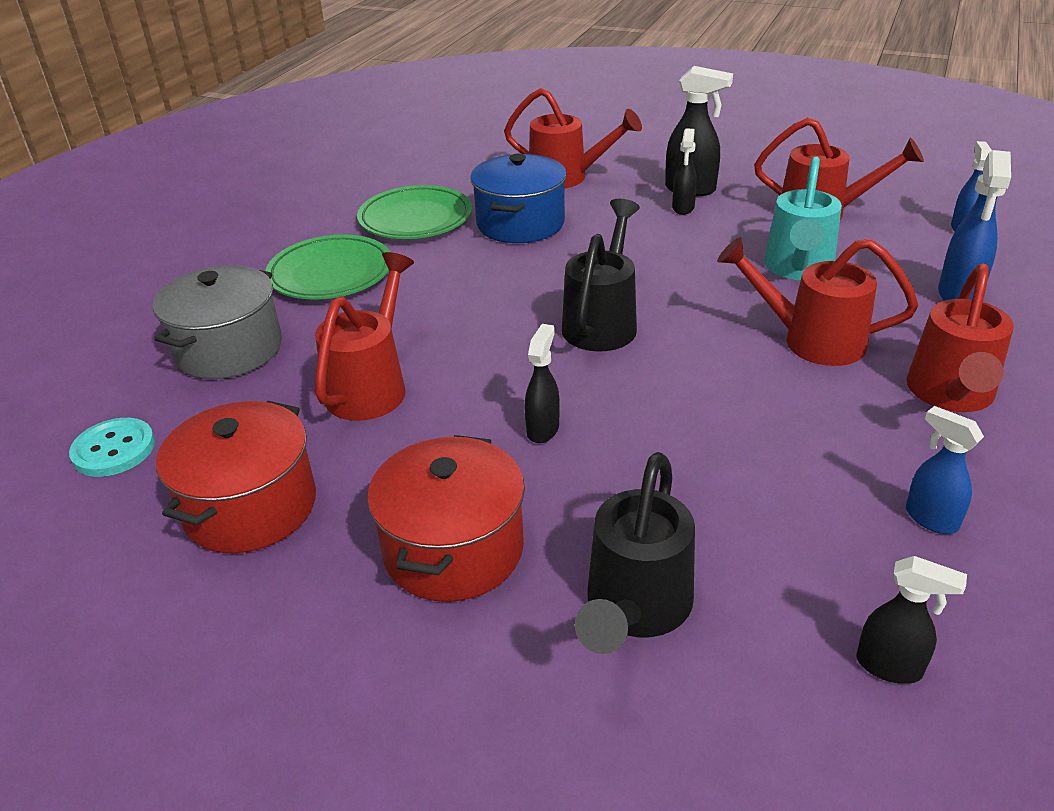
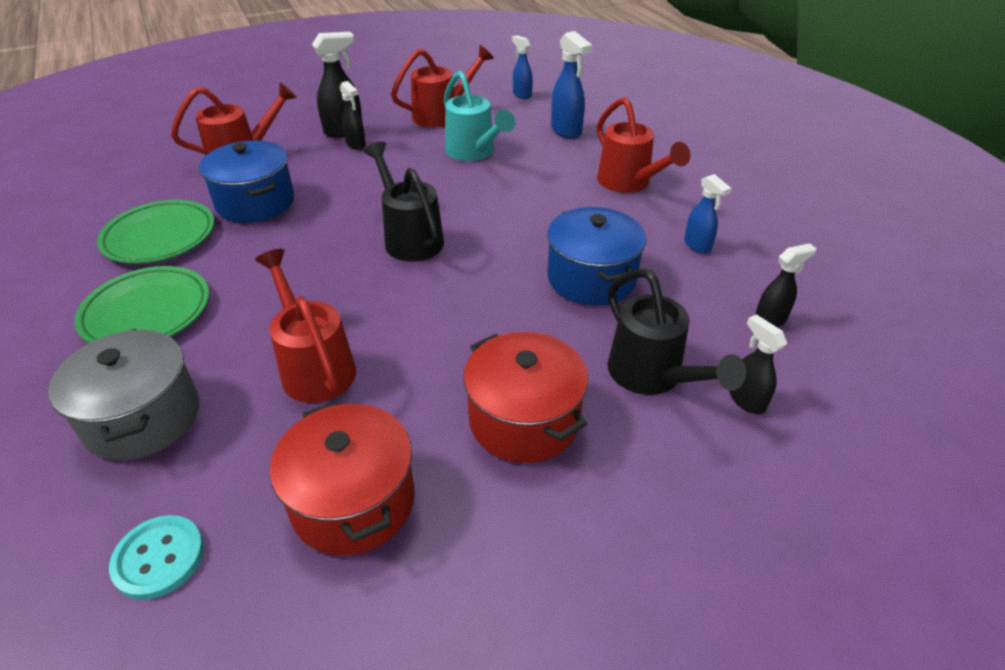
camera: 50 degrees left, 5 degrees up
black spray bottle [525,324,560,443] -> black spray bottle moved to [729,314,787,414]
red watering can [717,237,918,366] -> none
blue spray bottle [906,406,984,534] -> blue spray bottle turned 120 degrees counterclockwise [684,174,732,254]
none -> blue pot [547,207,646,306]

